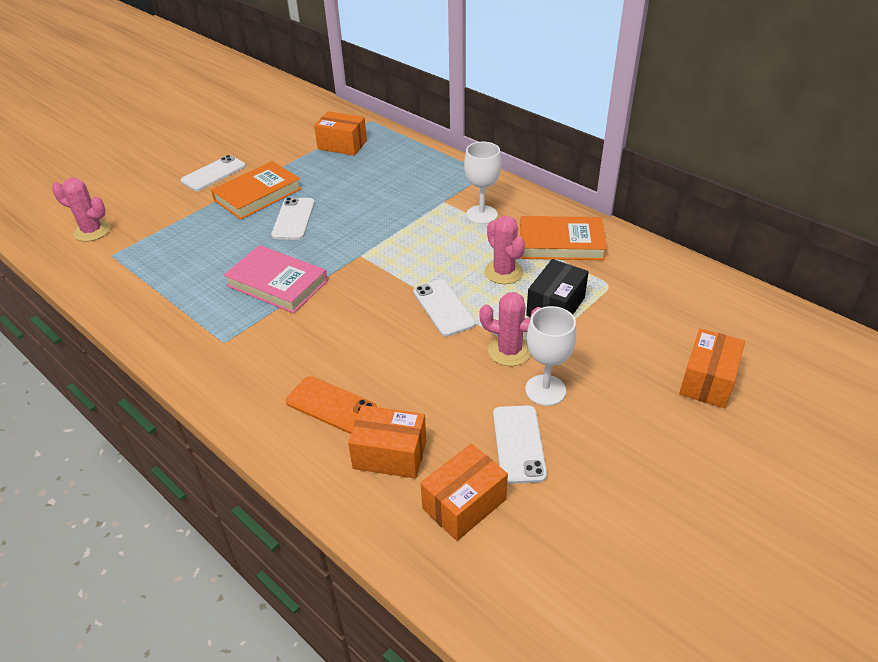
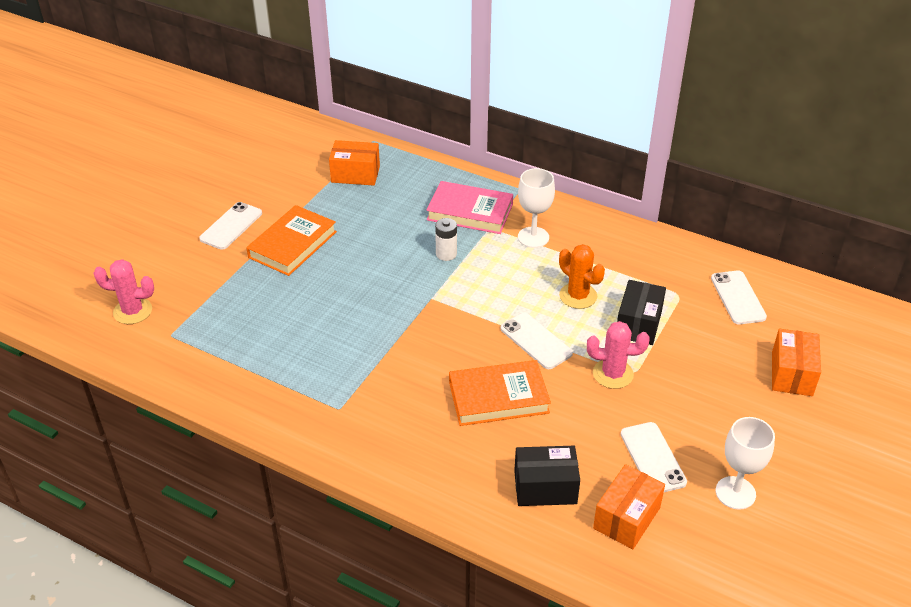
camera: 15 degrees left, 0 degrees up
pink book [223,245,328,313] -> pink book moved to [426,181,513,234]
white phone [271,197,315,240] -> white phone moved to [711,270,767,324]
orange phone [286,376,377,434] -> none
orange box [348,405,426,478] -> black box [514,446,580,506]
pink cactus [485,216,525,284] -> orange cactus [559,244,605,309]
orange book [520,216,607,260] -> orange book moved to [449,360,551,426]
white goblet [525,306,577,406] -> white goblet moved to [716,417,775,510]
none -> white battery [435,218,457,261]

